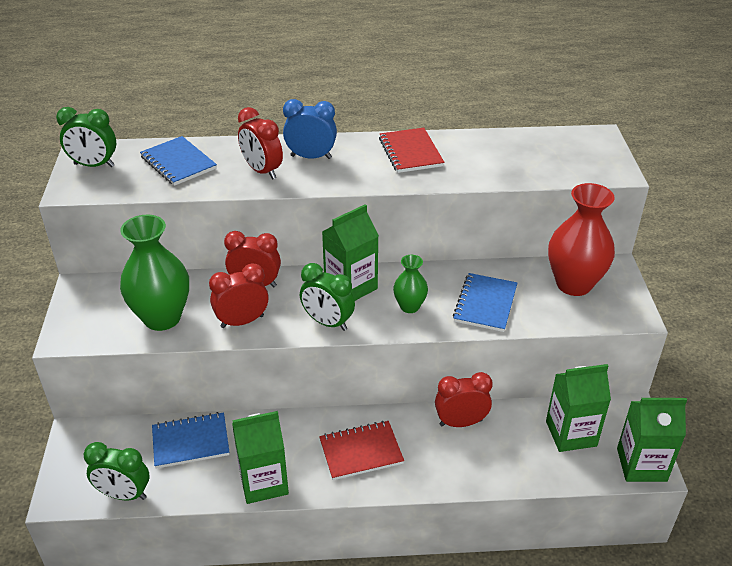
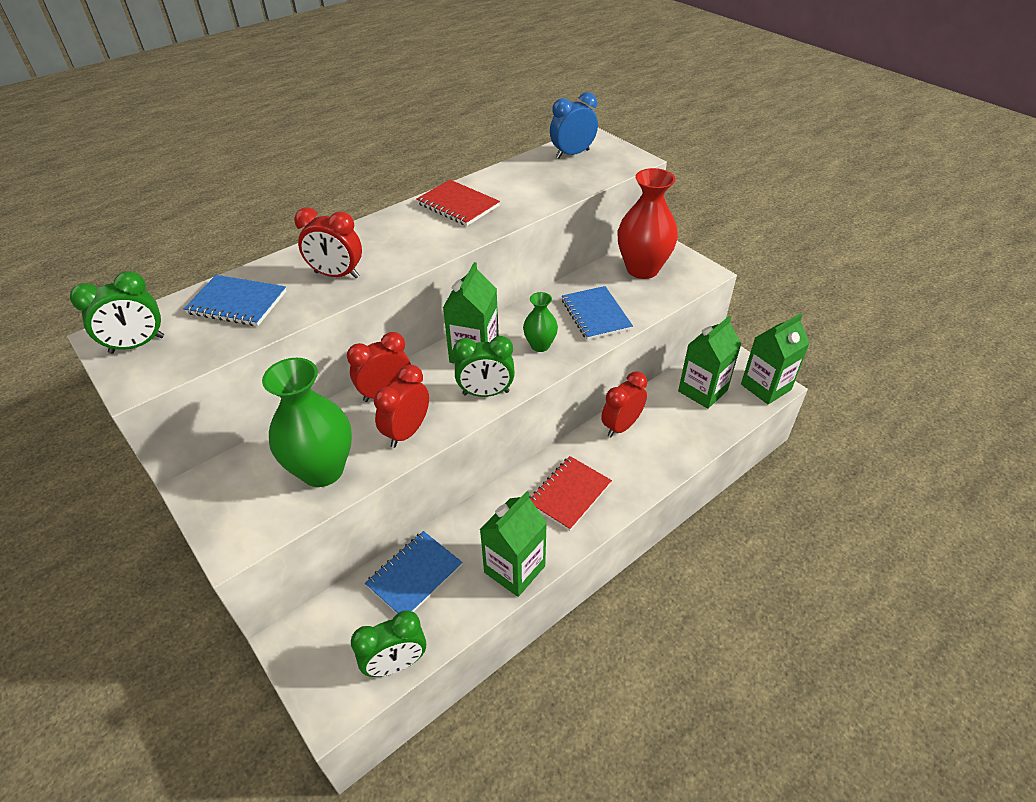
camera: 35 degrees left, 5 degrees up
blue clock [283,99,337,159] -> blue clock moved to [550,92,598,159]

